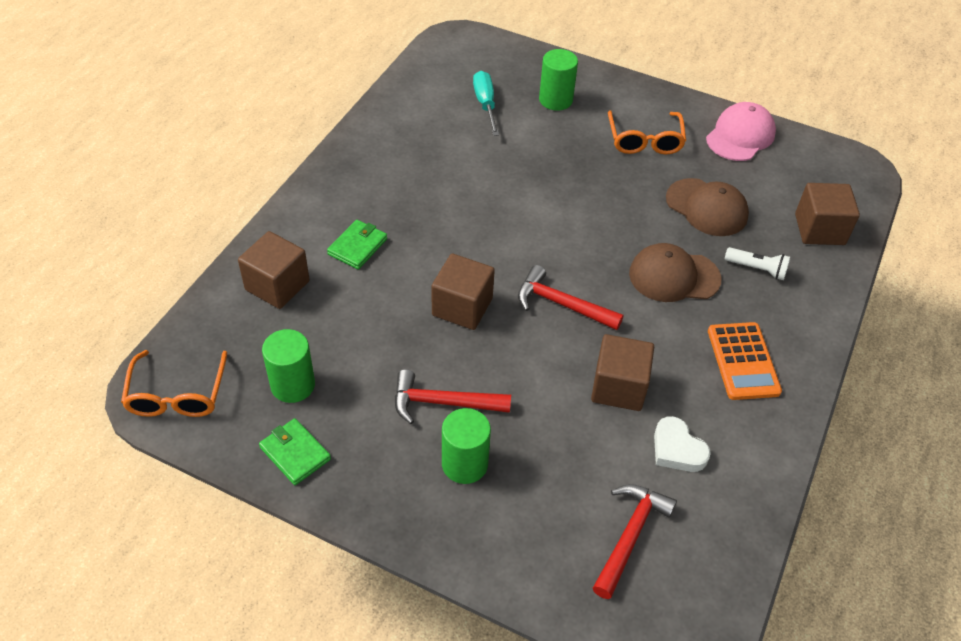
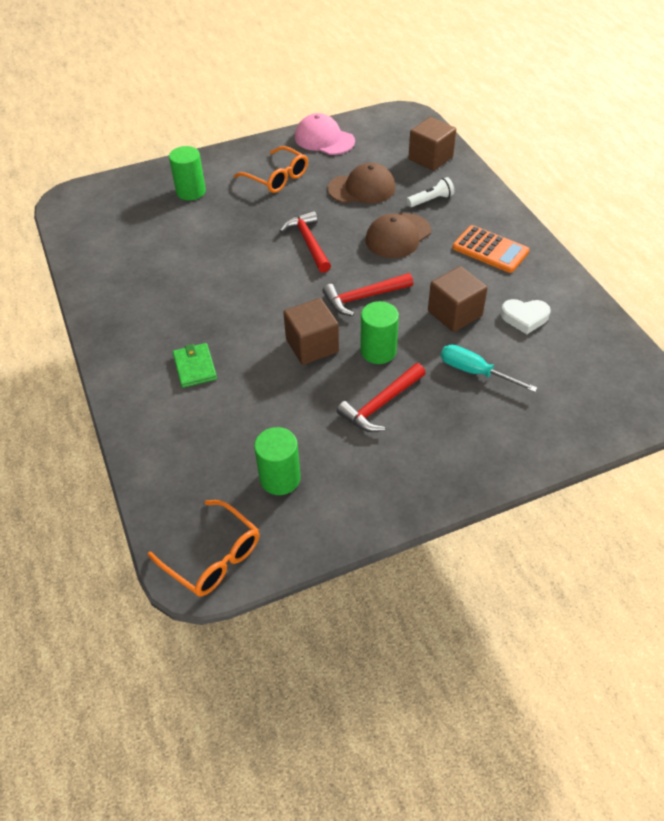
camera: 45 degrees left, 0 degrees up
brown cube [238,231,310,309] -> none
green wallet [259,418,331,485] -> none
green cylinder [442,408,491,484] -> green cylinder moved to [360,301,399,364]
turquoise screwdriver [473,71,499,136] -> turquoise screwdriver moved to [441,345,537,392]
red hammer [593,484,677,599] -> red hammer moved to [280,211,331,273]
pink cap [706,102,776,161] -> pink cap turned 45 degrees counterclockwise [295,113,355,155]

